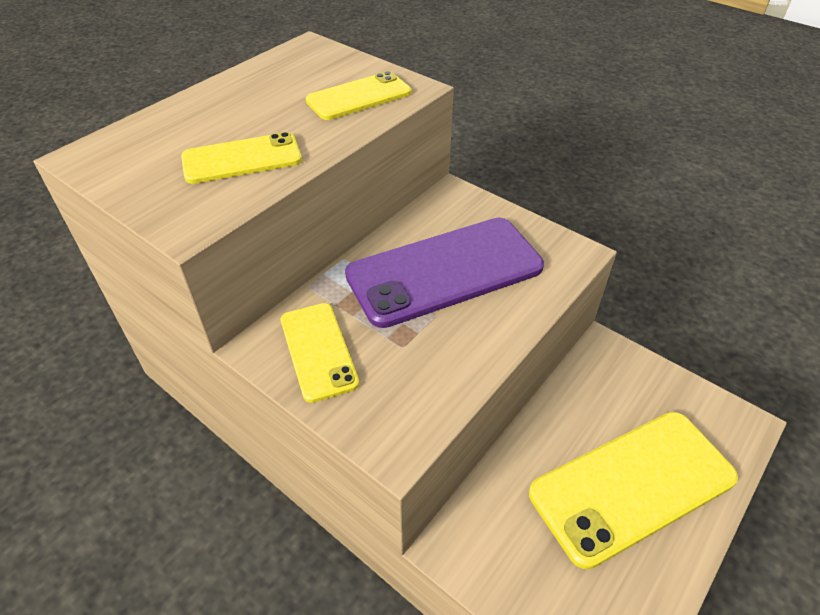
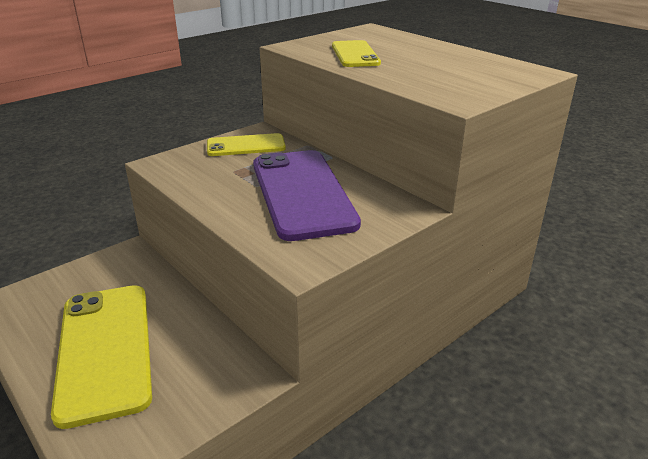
camera: 100 degrees right, 15 degrees down
yellow phone [306,71,411,120] -> none

